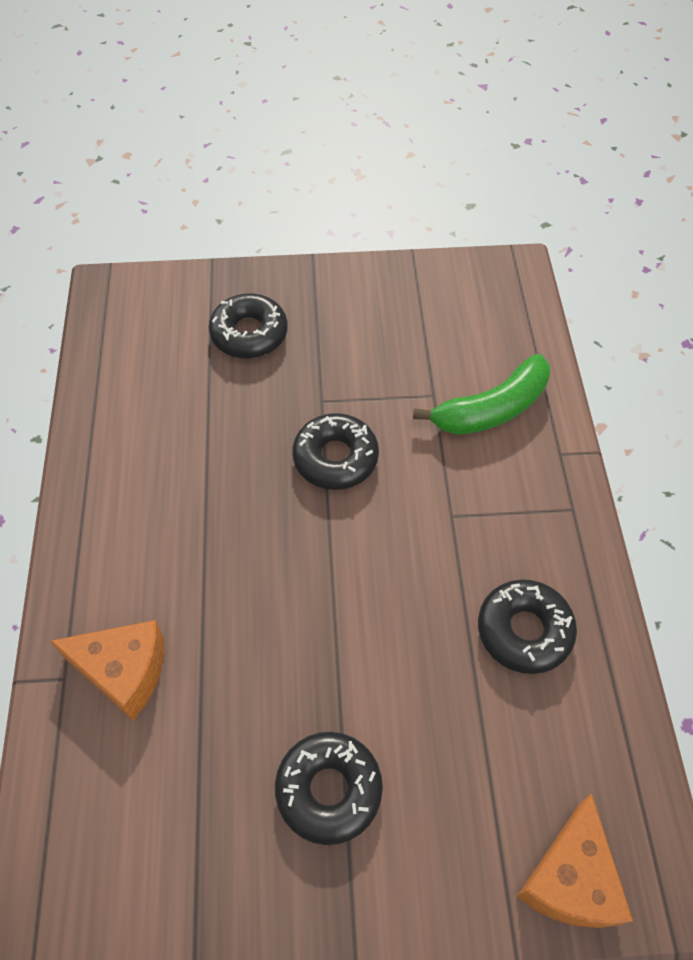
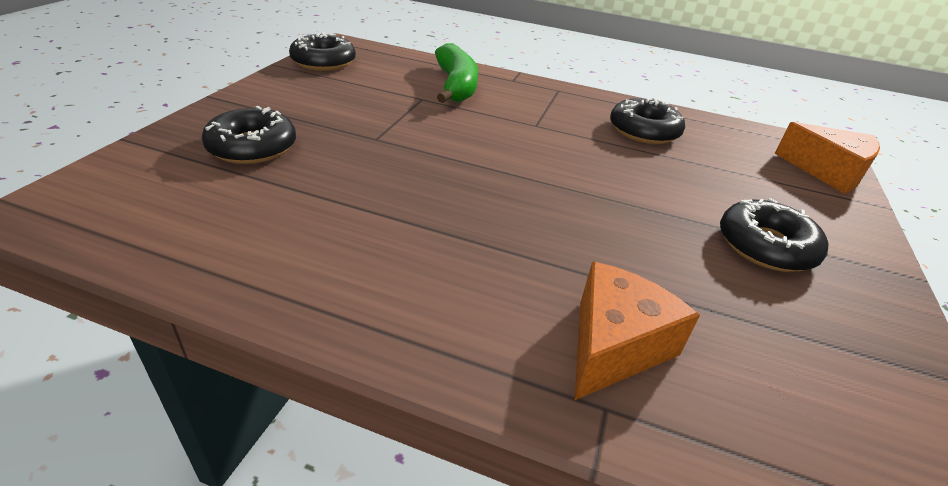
camera: 70 degrees left, 20 degrees down
black donut [292,413,379,490] -> black donut moved to [289,32,356,71]

